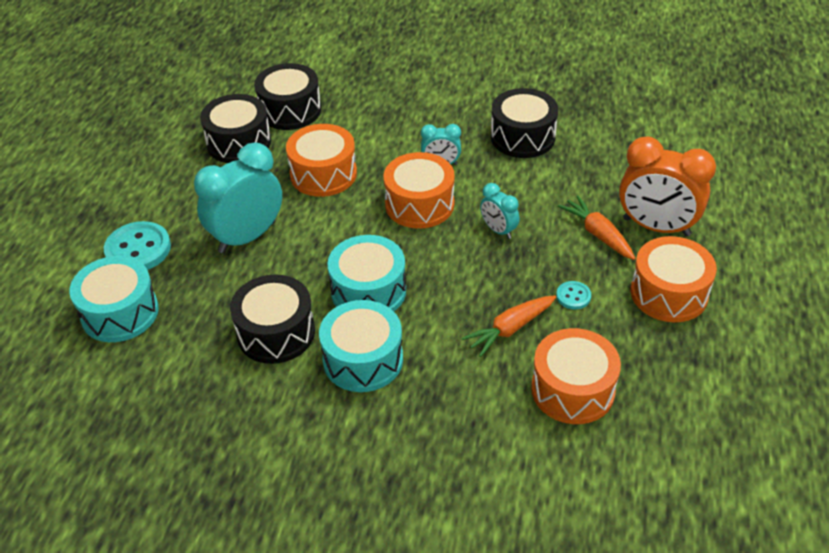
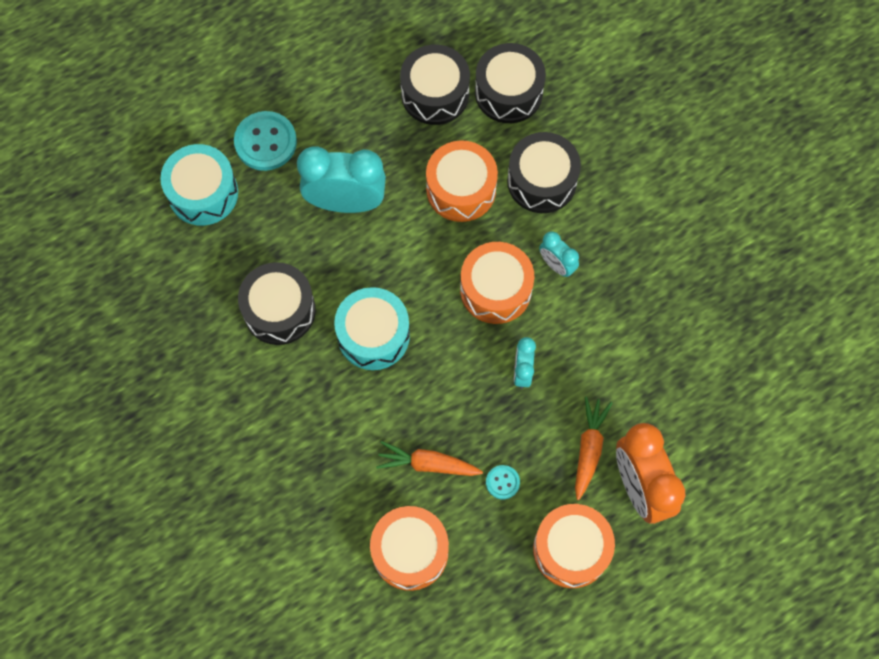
camera: 45 degrees right, 25 degrees up
turquoise drum [319,300,403,392] -> none
black drum [491,88,558,158] -> black drum moved to [507,132,581,213]

